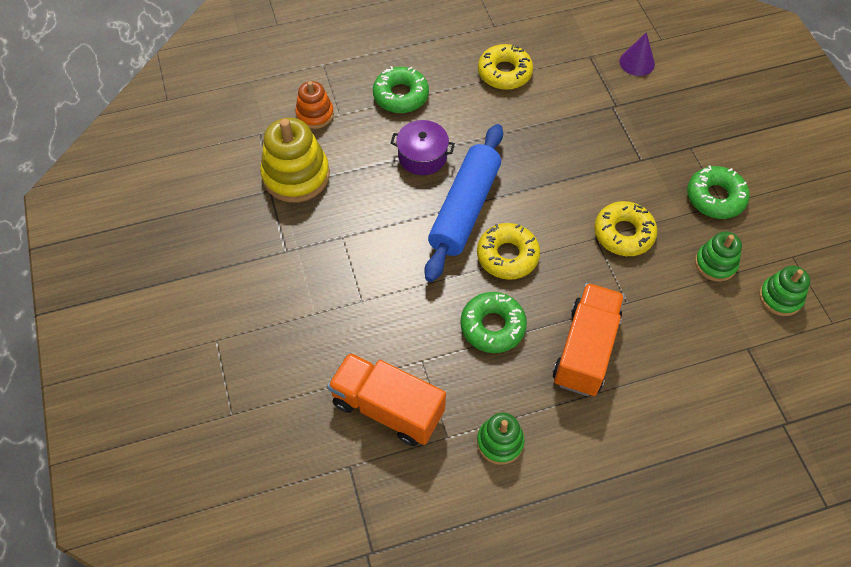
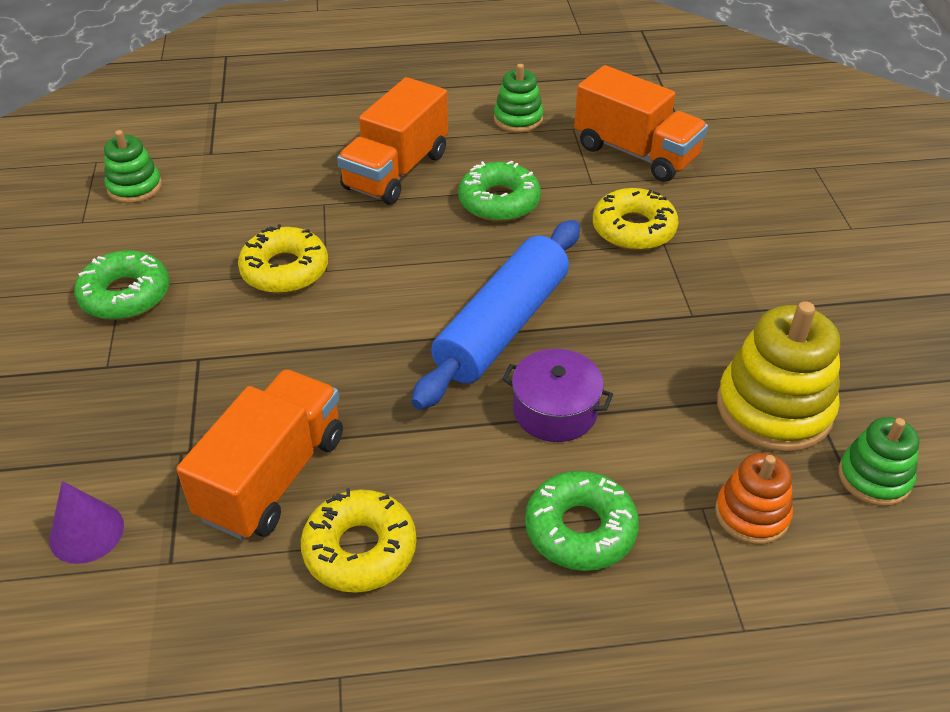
camera: 170 degrees left, 15 degrees down
yellow donut [477,223,540,280] -> yellow donut moved to [593,188,679,251]
green stacking toy [695,231,742,282] -> green stacking toy moved to [839,417,919,506]
none -> orange truck [176,369,343,540]

